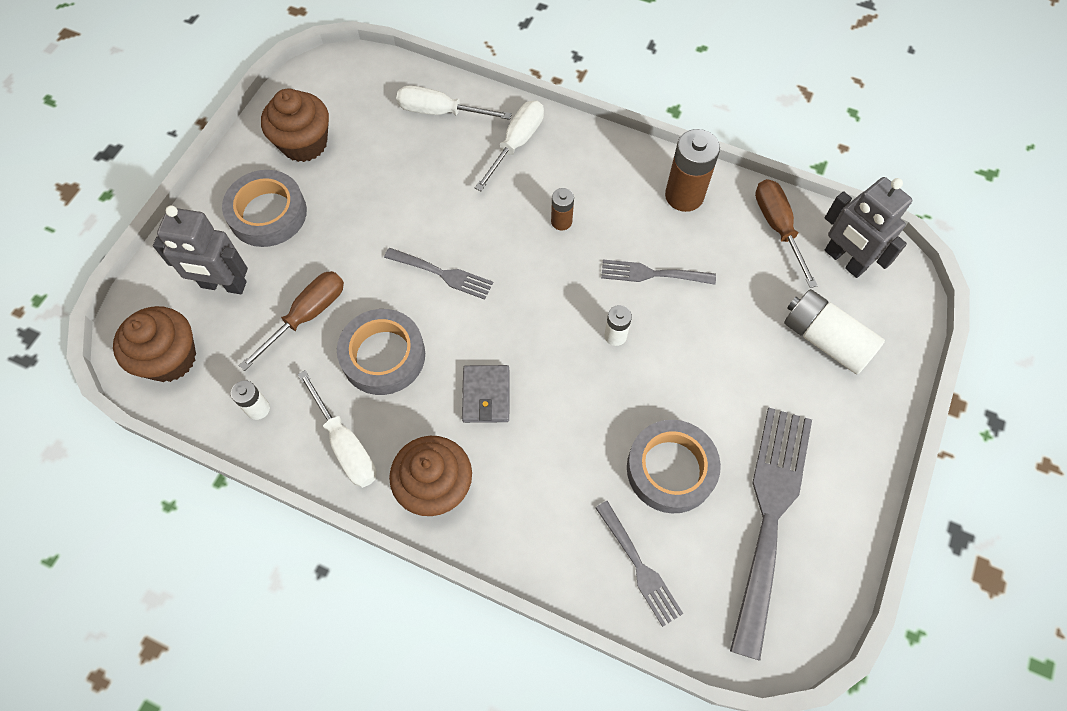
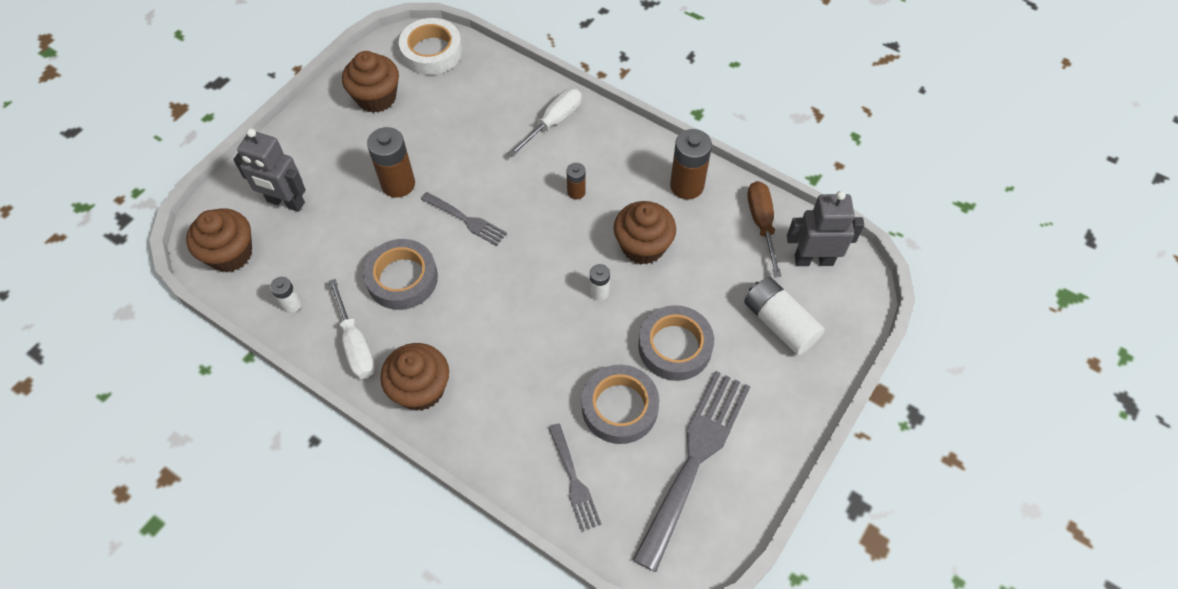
camera: 10 degrees right, 5 degrees down
grey tape [222,170,307,247] -> grey tape moved to [638,305,714,381]
brown screwdriver [239,271,344,371] -> none
white screwdriver [396,86,512,120] -> none
grey wallet [462,365,509,423] -> none
grey fork [601,260,716,285] -> brown cupcake [614,201,676,265]
grey robot [825,177,912,278] -> grey robot turned 120 degrees clockwise [787,191,864,266]
none -> brown battery [367,127,415,198]
none -> white tape [399,18,462,75]

